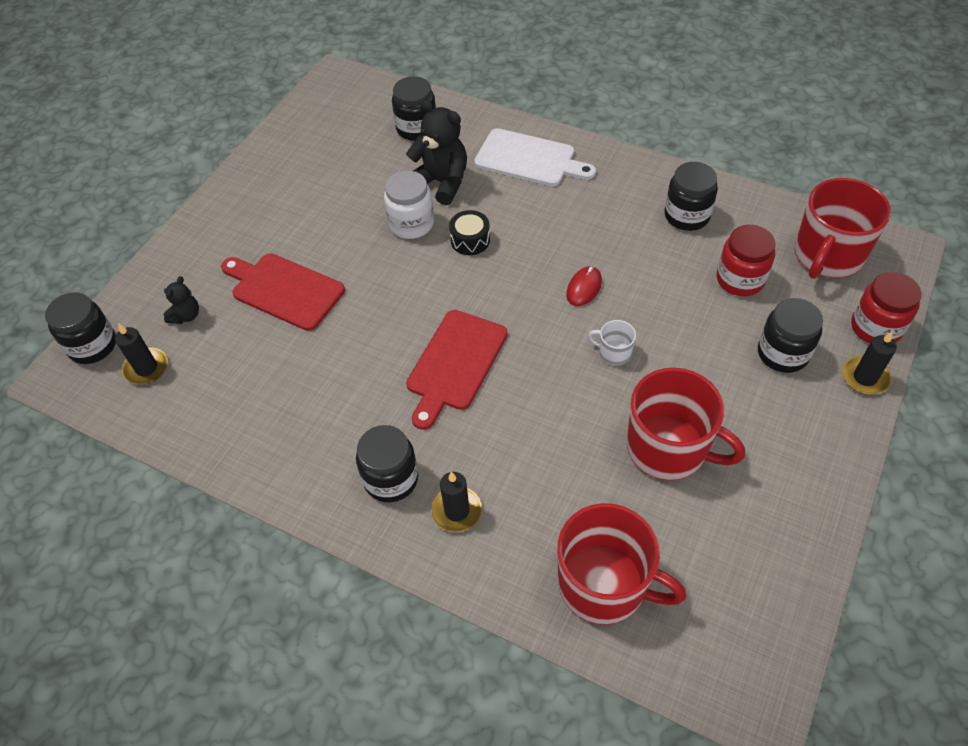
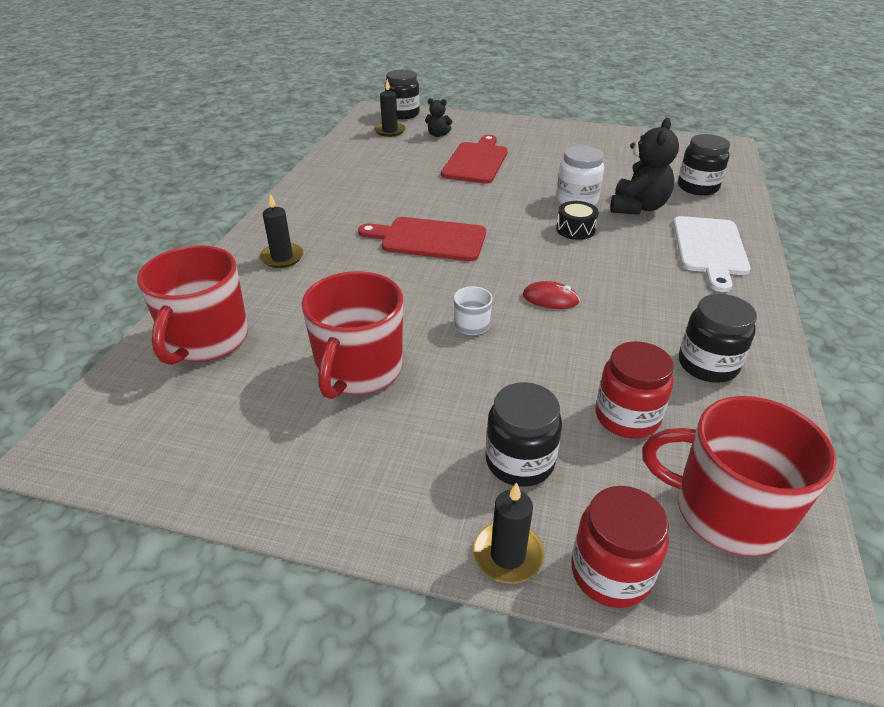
camera: 75 degrees right, 15 degrees down
black jar [356,425,418,502] -> none

